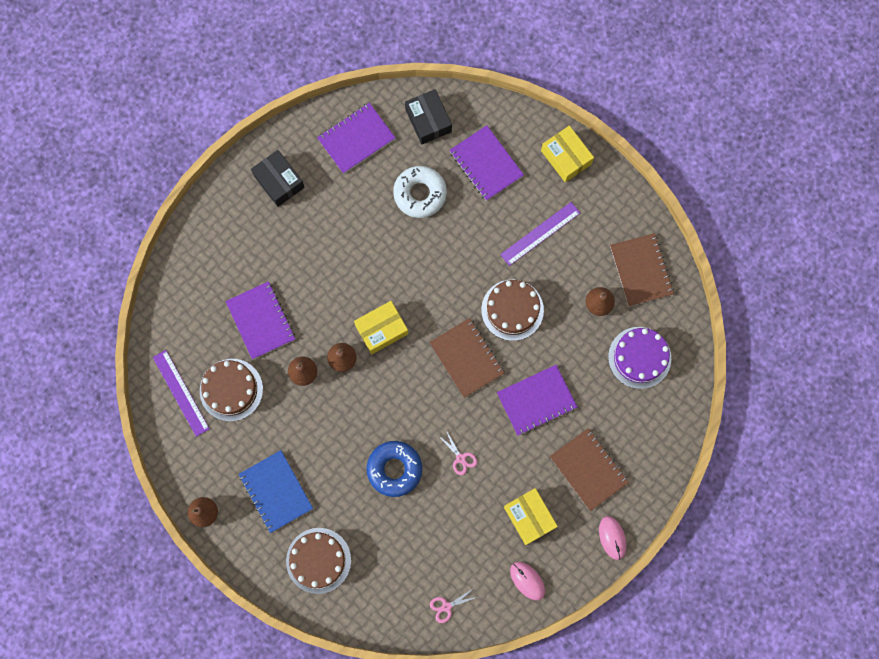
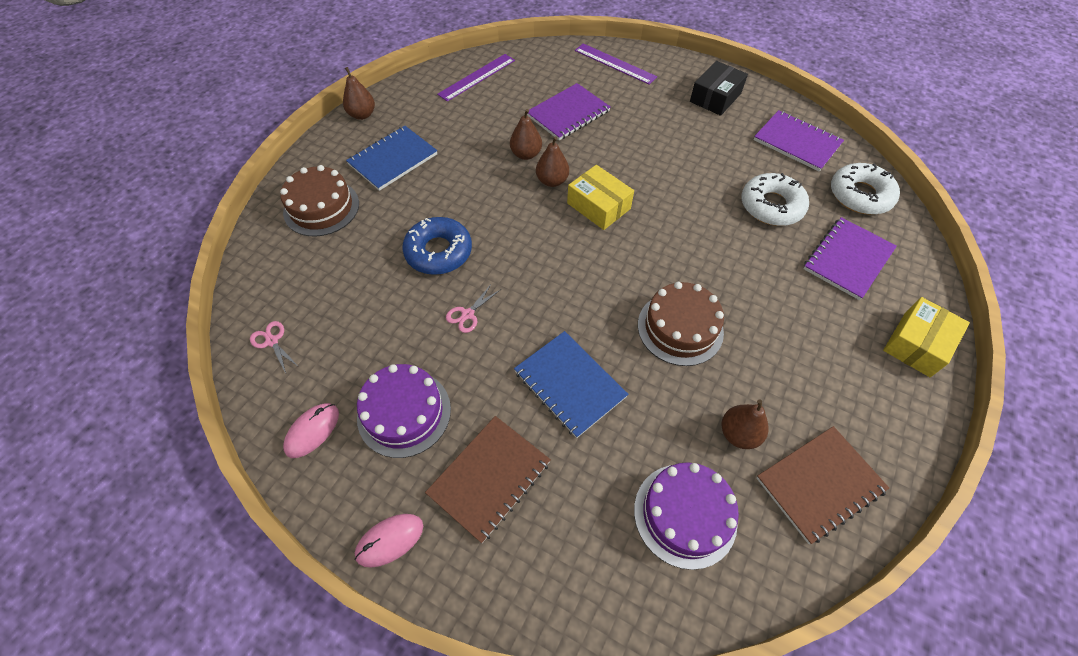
camera: 75 degrees right, 20 degrees down
brown cake [200,359,263,421] -> none
black box [405,89,452,144] -> white donut [831,163,900,215]
brown notebook [430,318,504,398] -> none
purple notebook [497,365,577,436] -> blue notebook [514,331,628,438]
purple ruler [500,202,580,266] -> purple ruler moved to [575,43,657,85]
yellow box [504,488,558,545] -> purple cake [357,364,451,458]

